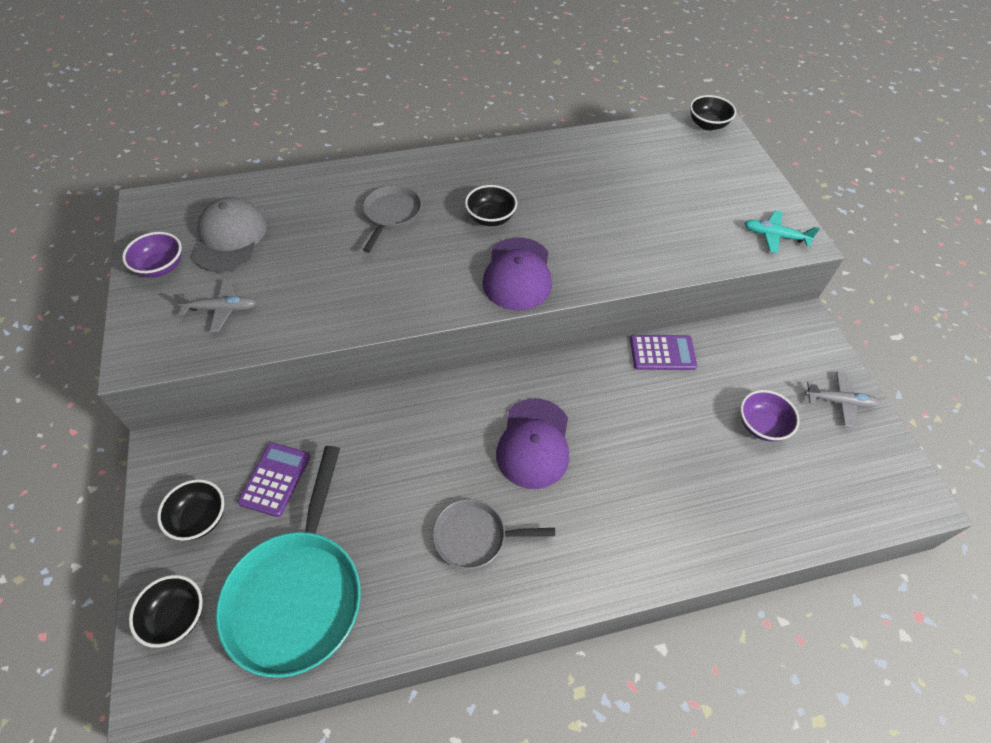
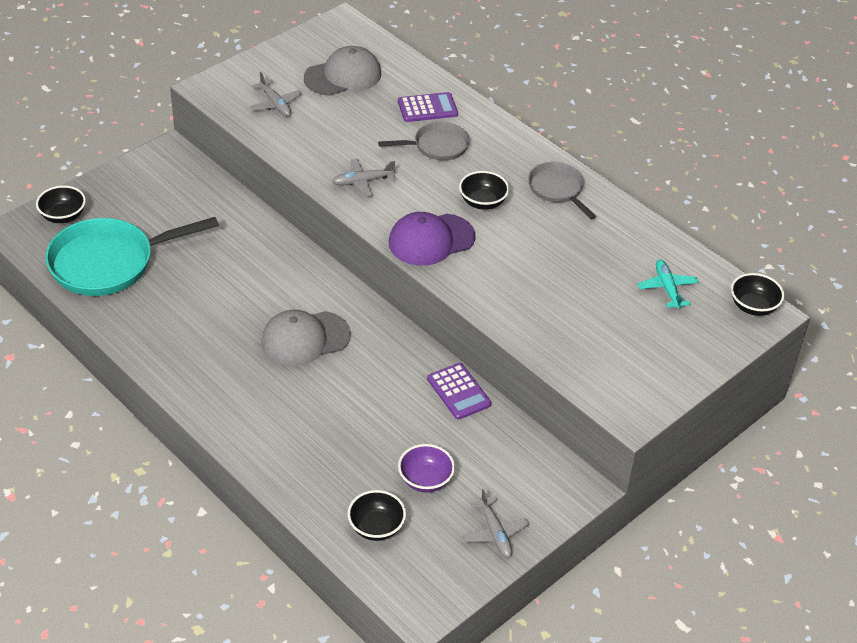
camera: 60 degrees right, 10 degrees down
purple bowl [122,232,182,278] -> none
black bowl [157,479,224,541] -> black bowl moved to [347,490,406,541]
purple calculator [237,442,311,517] -> purple calculator moved to [398,92,458,122]
grey pan [433,499,555,569] -> grey pan moved to [528,162,596,219]
purple cap [496,398,569,489] -> grey cap [261,310,351,366]
turquoise plane [744,210,820,253] -> turquoise plane moved to [638,260,699,309]
none -> grey plane [332,158,396,197]

